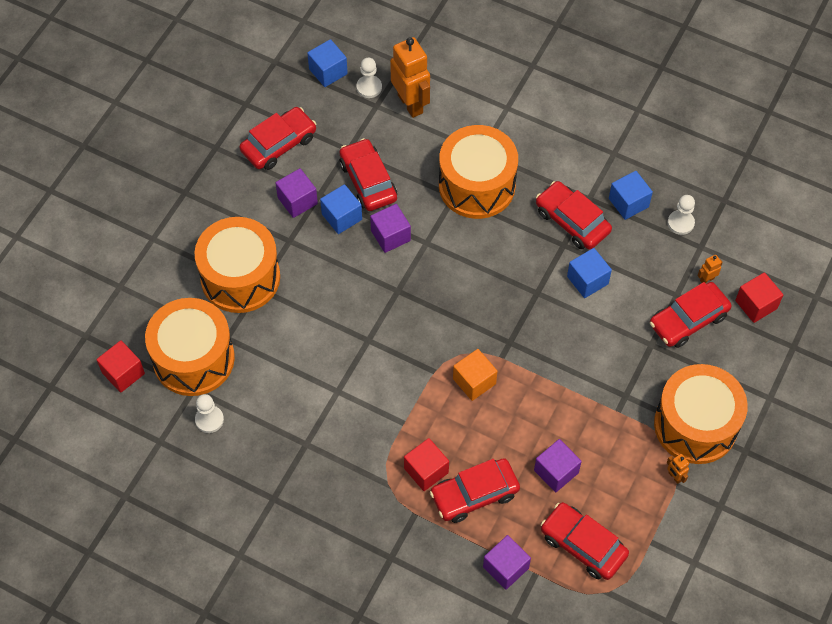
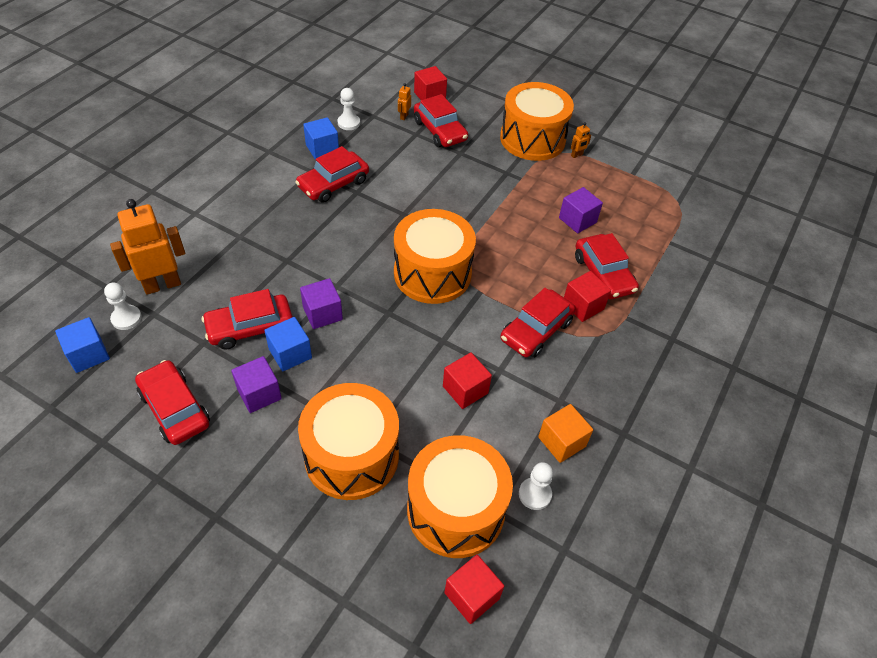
camera: 90 degrees left, 10 degrees down
orange drum [439,125,518,219] -> orange drum moved to [394,209,476,304]
orange cube [453,349,497,401] -> orange cube moved to [538,404,593,463]
purple cube [483,535,531,590] -> none
red car [541,502,629,580] -> red car moved to [500,288,576,358]
blue cube [567,248,612,298] -> none
orange robot [697,255,723,283] -> orange robot turned 45 degrees clockwise [398,83,411,120]
none -> red cube [443,353,492,409]

